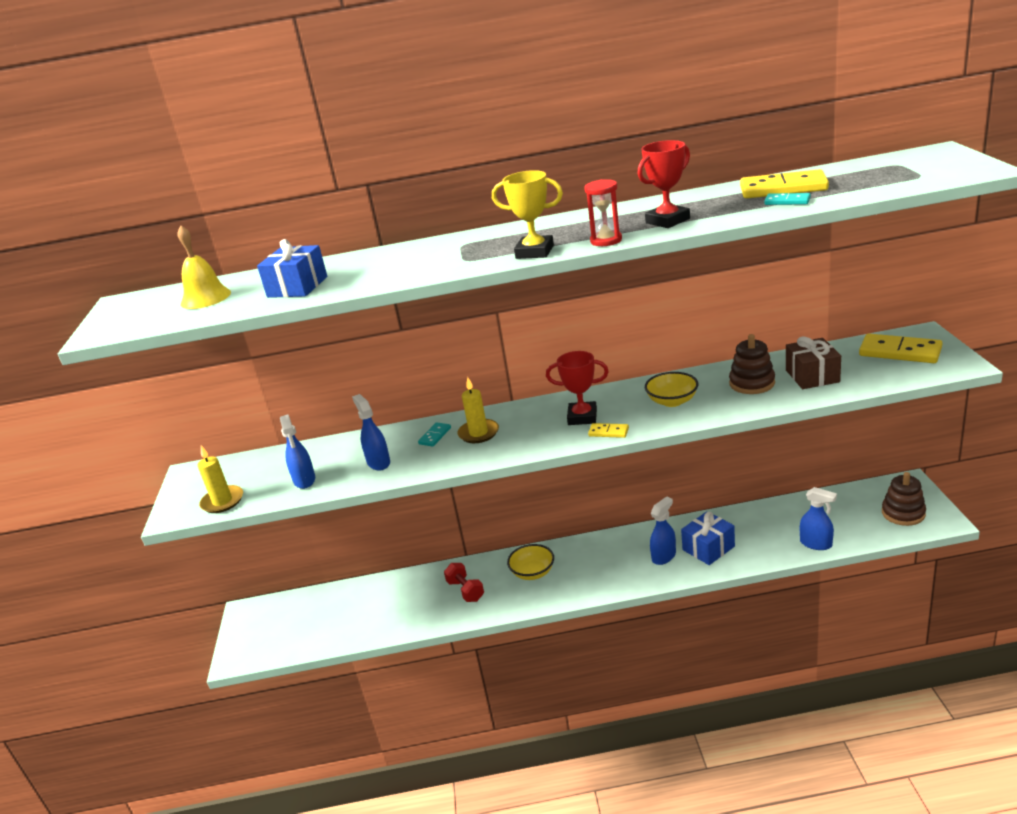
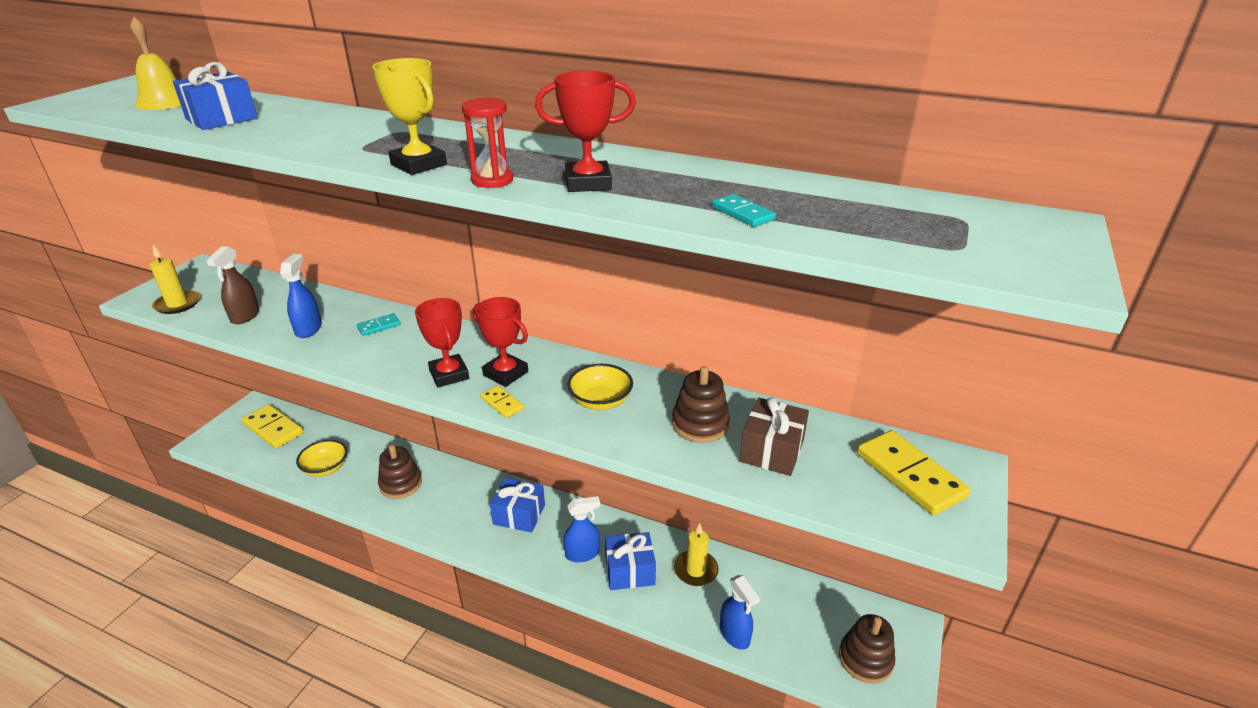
camera: 25 degrees right, 5 degrees up
blue spray bottle [280,414,315,489] -> brown spray bottle [206,246,259,324]
red dumbbell [444,563,484,602] -> brown stacking toy [378,445,422,499]
yellow candle [457,377,499,443] -> yellow candle moved to [674,523,719,586]
yellow bowl [507,544,554,580] -> yellow bowl moved to [296,440,347,477]
yellow domino [740,169,829,198] -> yellow domino moved to [242,404,303,448]
none -> red trophy [415,298,469,387]
none -> blue gift [490,478,545,532]

